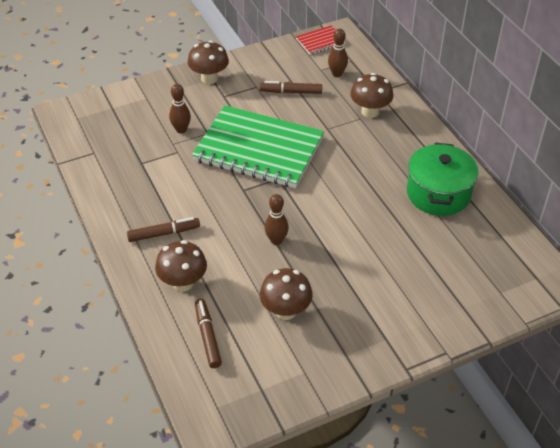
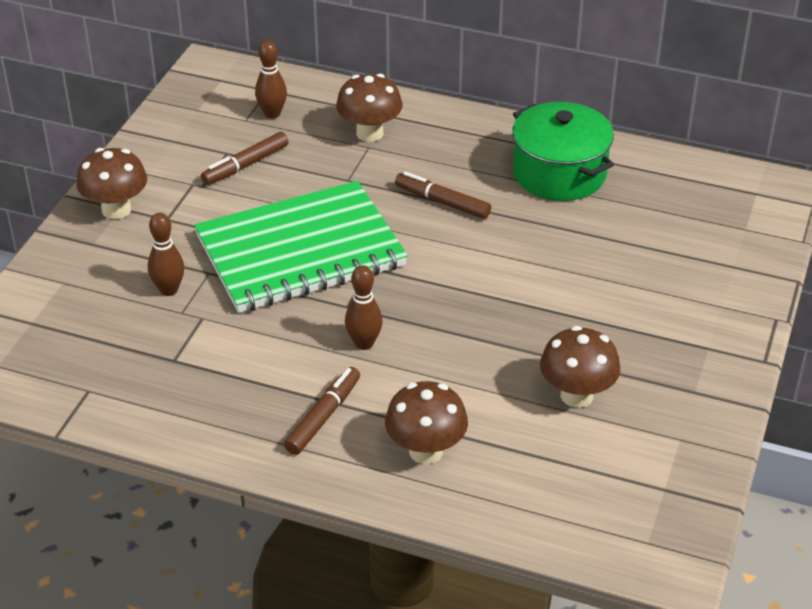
camera: 45 degrees left, 5 degrees down
brown marker [195,299,222,368] -> brown marker moved to [395,171,491,219]
brown bowling pin [265,194,289,245] -> brown bowling pin moved to [345,265,383,350]
red notebook [296,25,346,55] -> none

